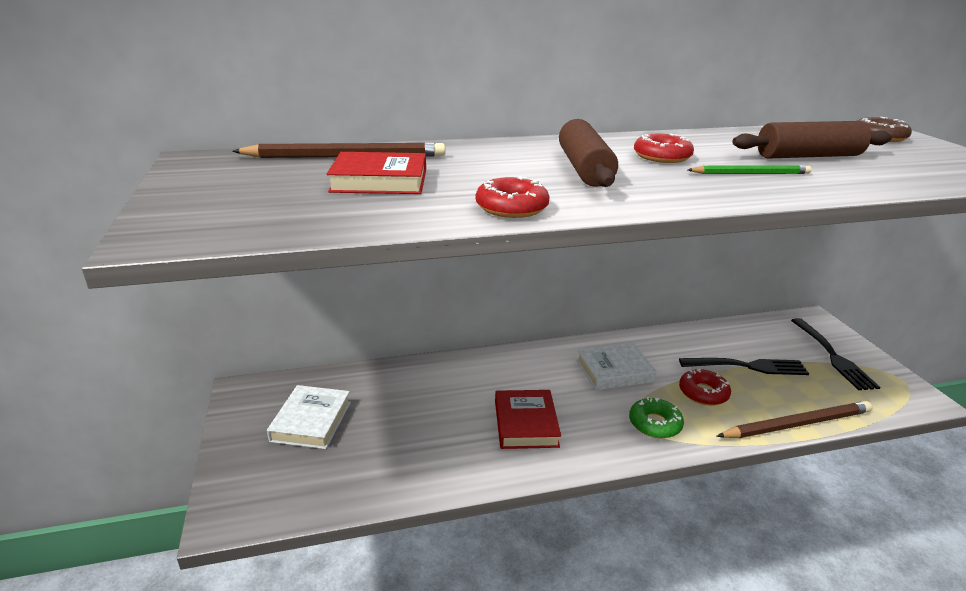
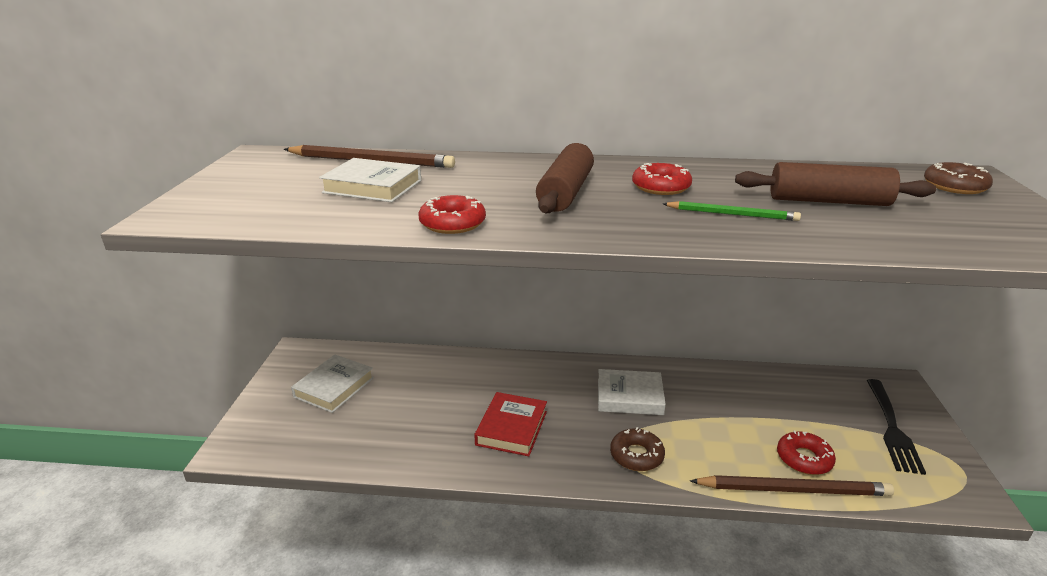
camera: 20 degrees right, 0 degrees up
red book [327,152,426,194] -> white book [319,158,421,202]
green donut [629,397,684,438] -> brown donut [610,427,665,471]
black fork [679,358,809,375] -> none
red donut [679,369,731,406] -> red donut moved to [777,431,836,475]

